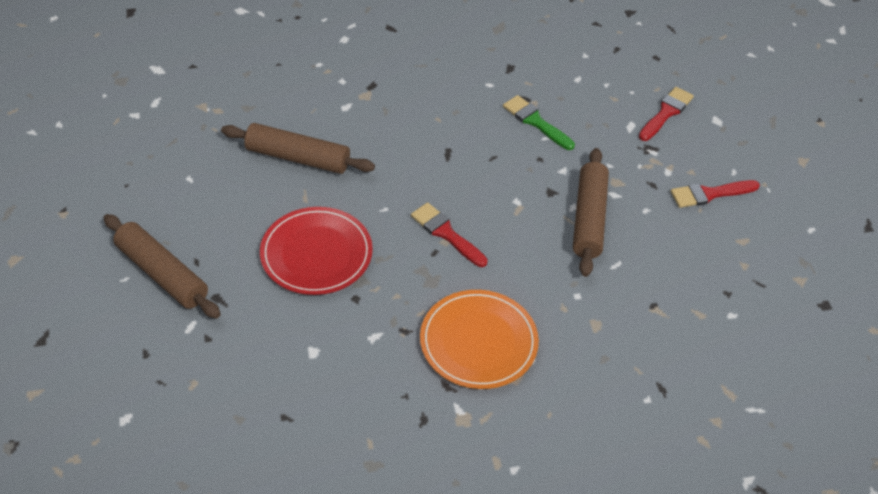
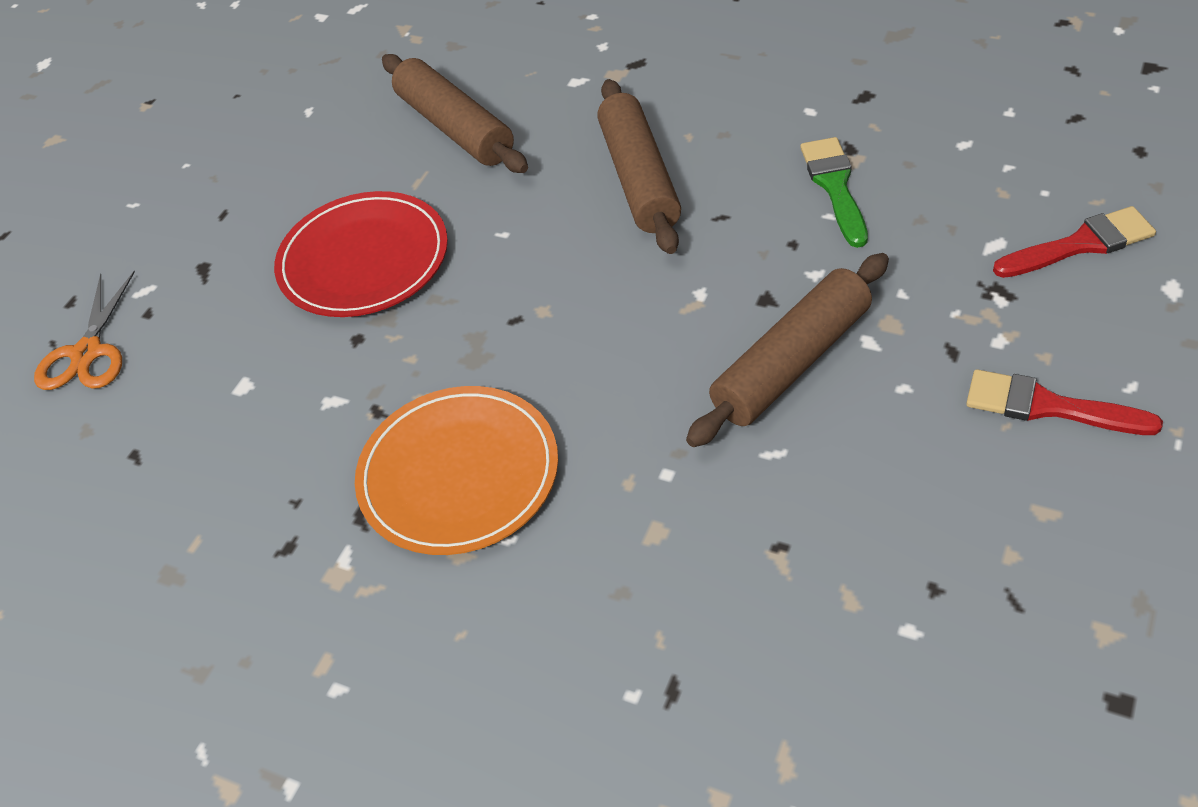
camera: 45 degrees right, 0 degrees up
brown rolling pin [103,214,221,319] -> brown rolling pin moved to [597,79,681,254]
red brush [411,202,488,267] -> none
none -> orange scissors [34,271,135,390]

